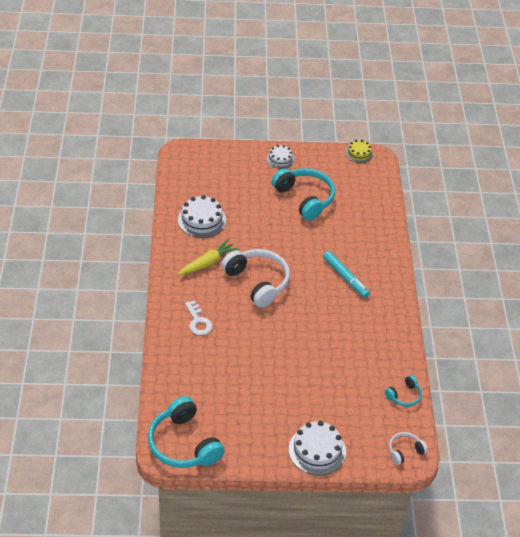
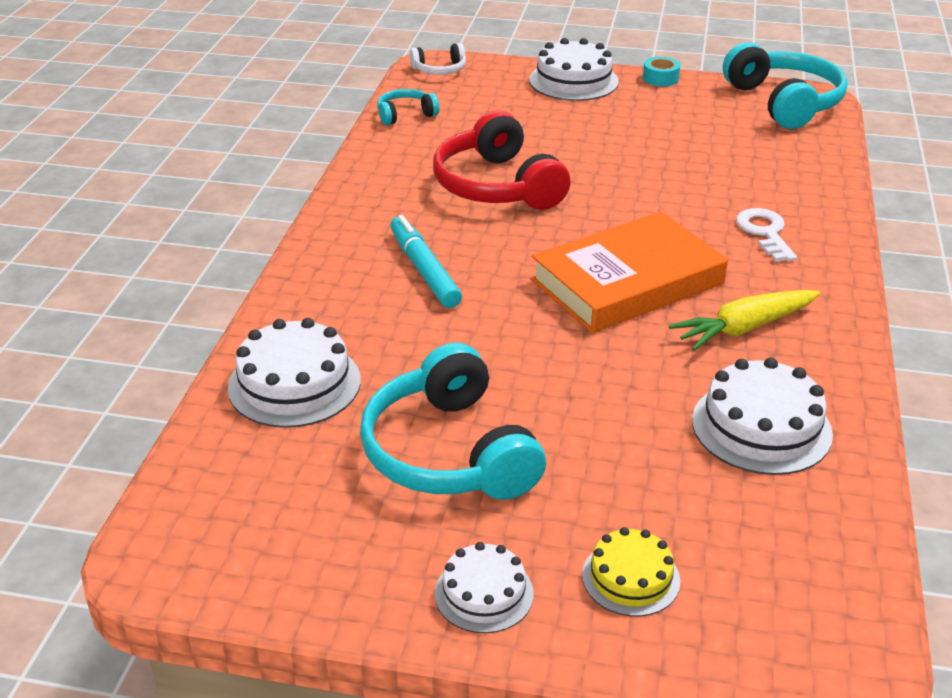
camera: 165 degrees left, 10 degrees down
white headphones [221,249,290,308] -> orange book [531,212,728,333]
yellow cake [345,140,373,163] -> yellow cake moved to [582,527,680,617]
none -> white cake [228,318,361,428]
none -> red headphones [433,110,571,210]
none -> turquoise tape [643,57,680,86]

